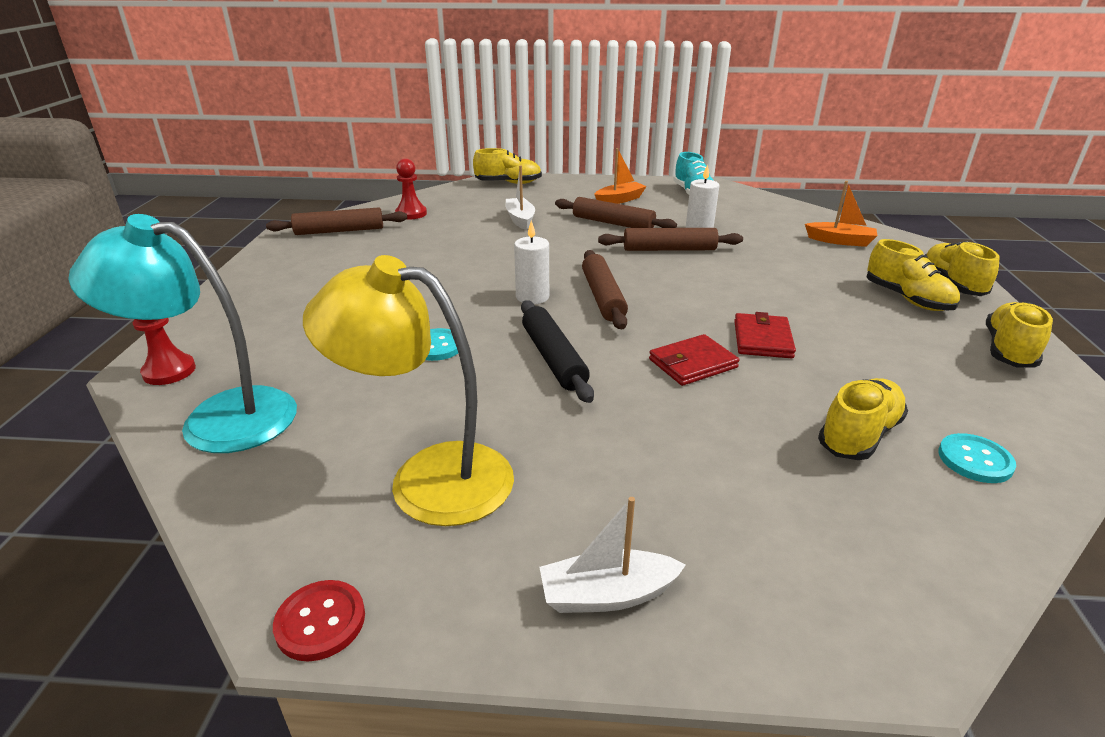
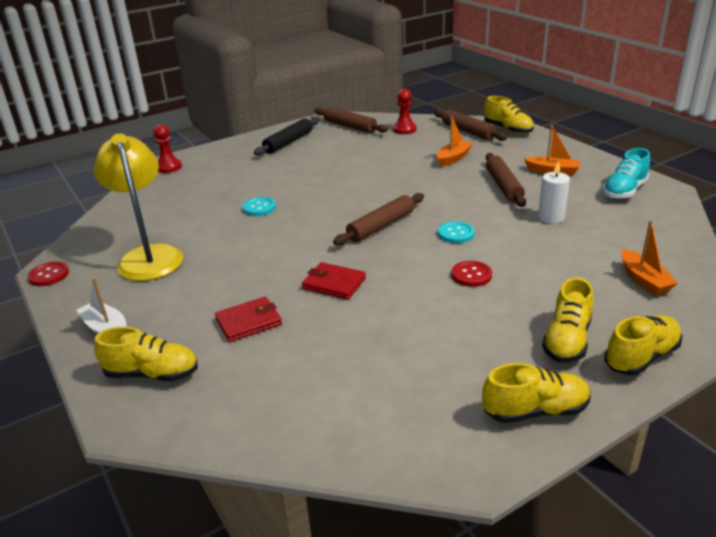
camera: 55 degrees right, 0 degrees up
turquoise lamp [69,214,297,453] -> none
white boat [506,165,535,230] -> orange boat [437,116,473,167]
white candle [514,220,549,304] -> none
black rolling pin [521,300,594,403] -> black rolling pin moved to [254,117,319,156]
brown rolling pin [598,228,743,251] -> brown rolling pin moved to [434,109,507,141]
red wallet [734,312,796,358] -> red wallet moved to [215,297,282,342]
yellow shoe [818,378,908,460] -> yellow shoe moved to [94,327,198,381]
turquoise button [938,433,1016,483] -> turquoise button moved to [438,221,474,243]
none -> red button [451,261,492,287]

